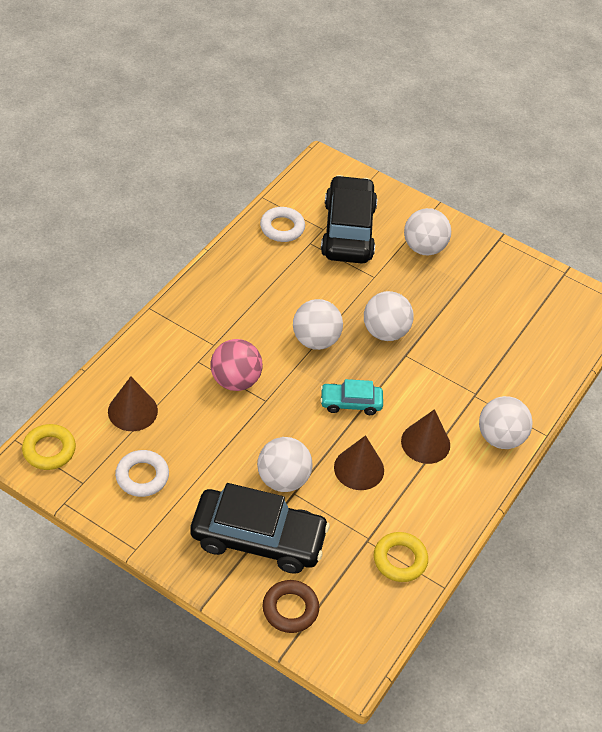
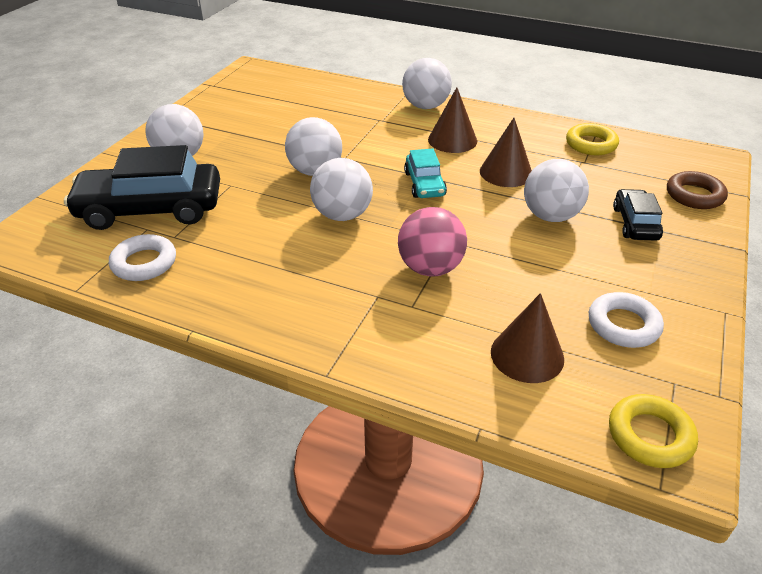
camera: 95 degrees left, 10 degrees down
black car [190,483,330,574] -> black car [613,189,663,241], size x0.51

